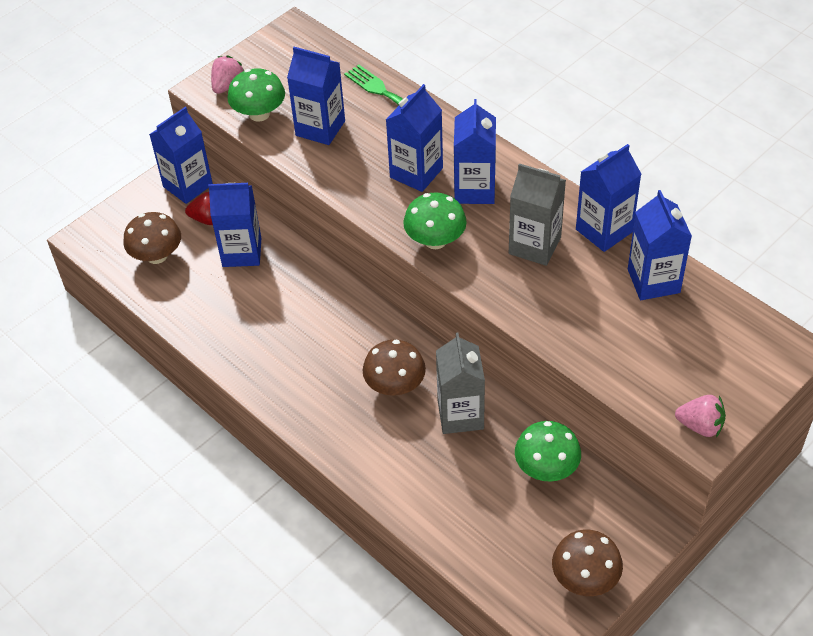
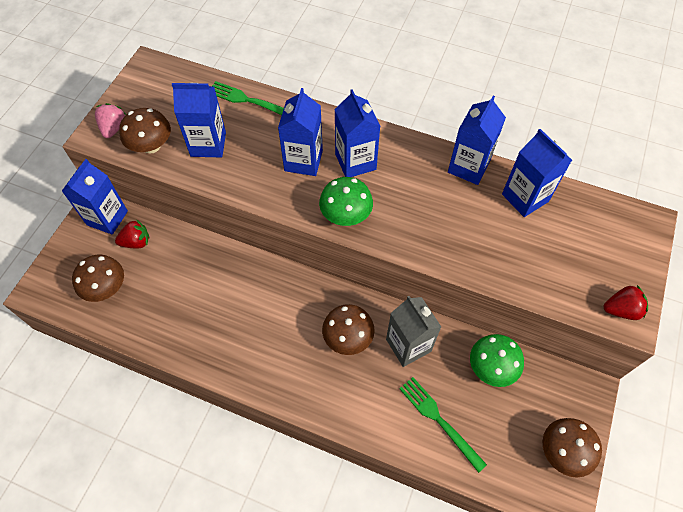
camera: 25 degrees left, 10 degrees up
blue carton [208,183,261,267] -> none
green mushroom [227,69,285,122] -> brown mushroom [119,108,171,153]
grey carton [509,163,566,266] -> none
pink strawberry [675,395,726,437] -> red strawberry [604,285,648,320]
none -> green fork [399,377,487,473]

